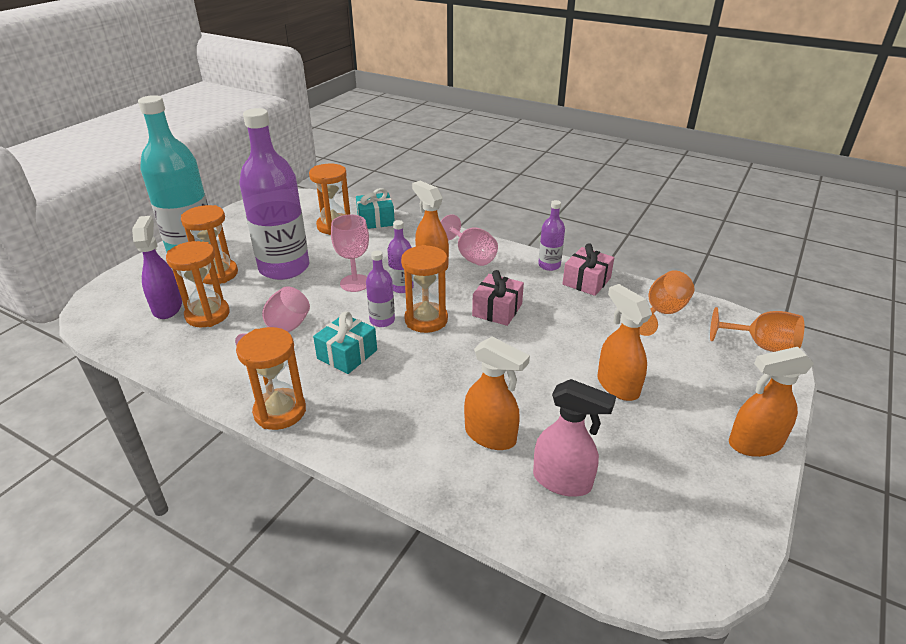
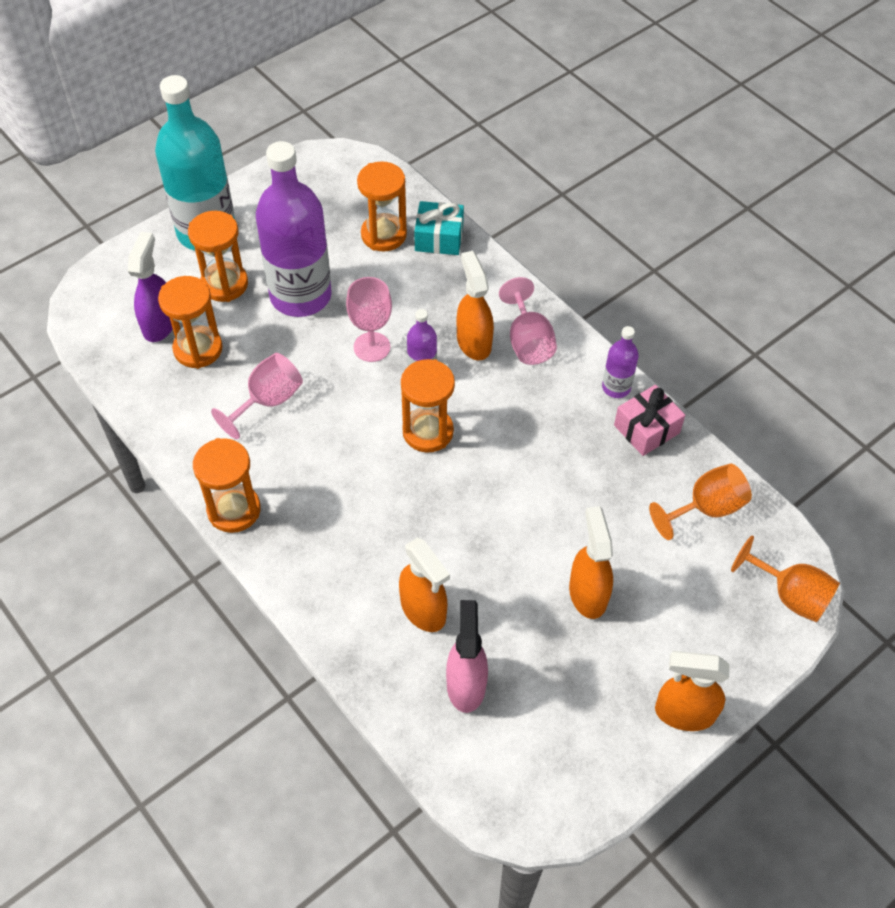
camera: 20 degrees right, 20 degrees up
turquoise gift [313,311,377,374] -> none
purple bottle [366,250,395,327] -> none
pink gift [472,270,524,326] -> none
pink spray bottle [533,379,616,497] -> pink spray bottle turned 135 degrees counterclockwise [446,600,488,713]

